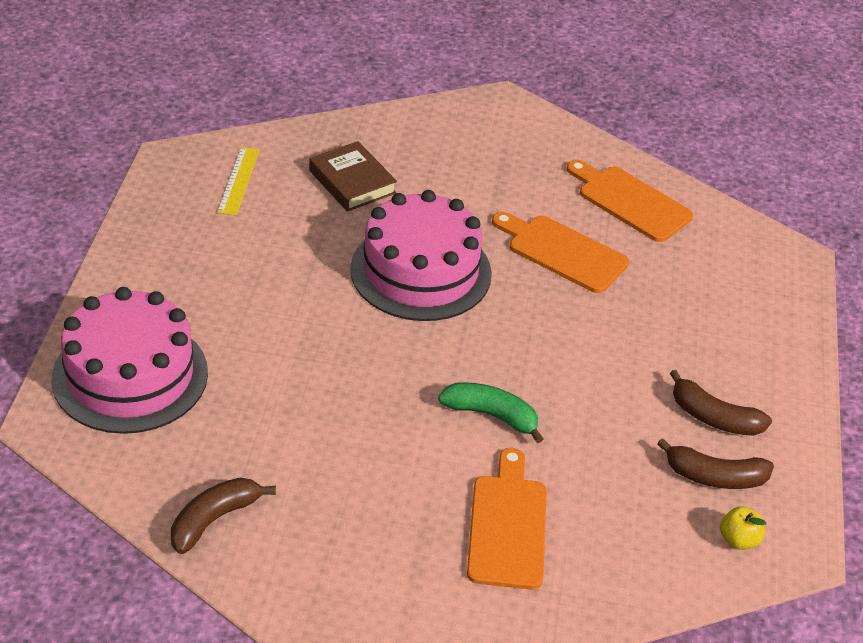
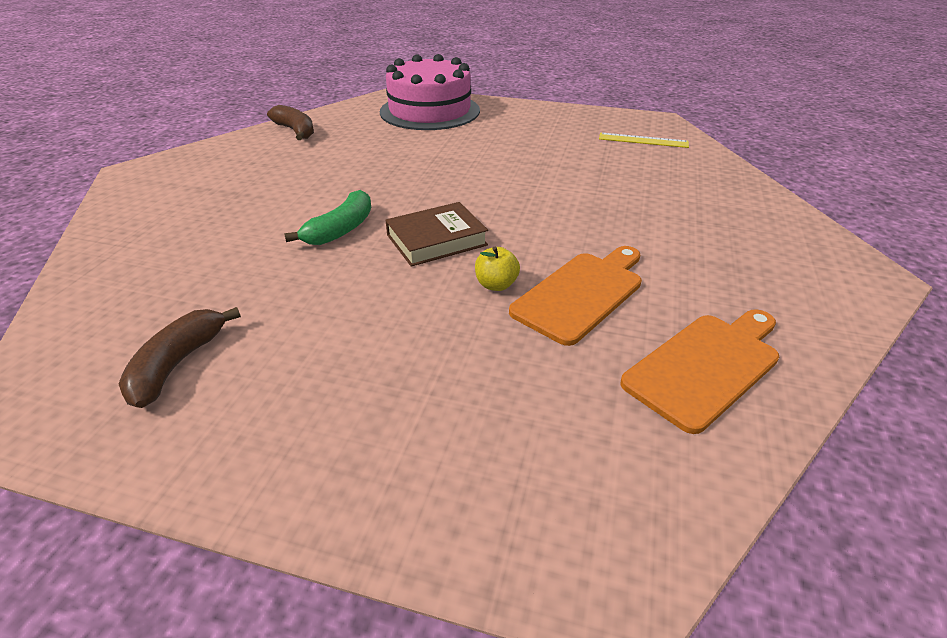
camera: 100 degrees right, 5 degrees down
brown book [309,141,397,212] -> brown book moved to [385,202,488,267]
pink cake [350,190,492,321] -> none
orange cutting board [467,448,547,590] -> none
brown banana [670,370,772,436] -> none
yellow apple [720,506,766,550] -> yellow apple moved to [475,246,520,291]

